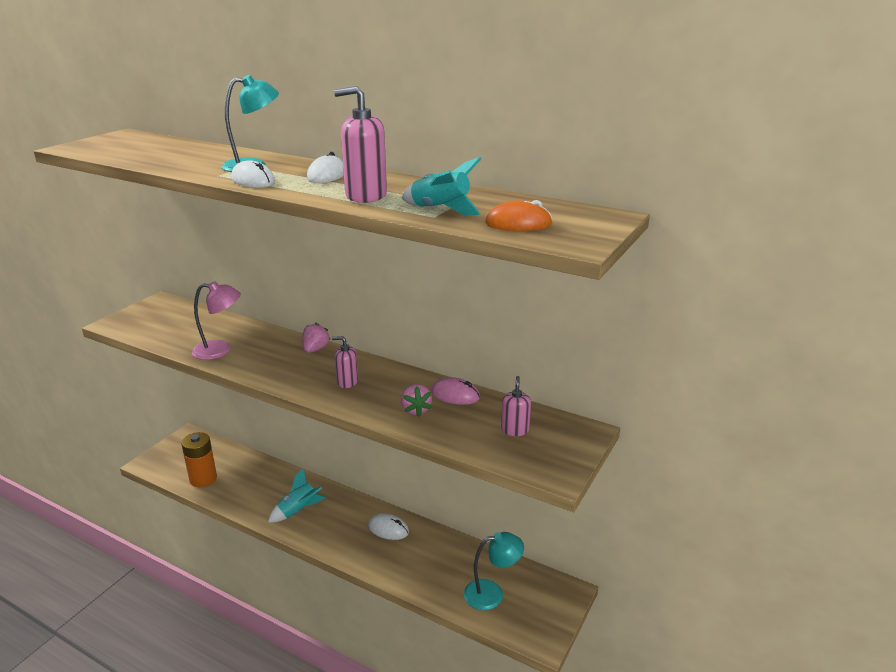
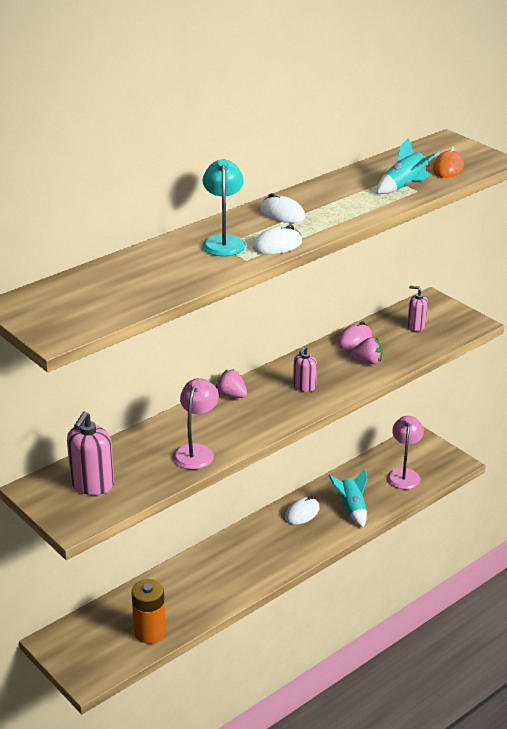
camera: 70 degrees left, 5 degrees up
turquoise rocket [268,468,326,523] -> turquoise rocket moved to [329,468,367,528]
pink soap dispenser [334,86,387,203] -> pink soap dispenser moved to [67,412,114,495]
turquoise lamp [464,532,524,610] -> pink lamp [387,416,424,489]

